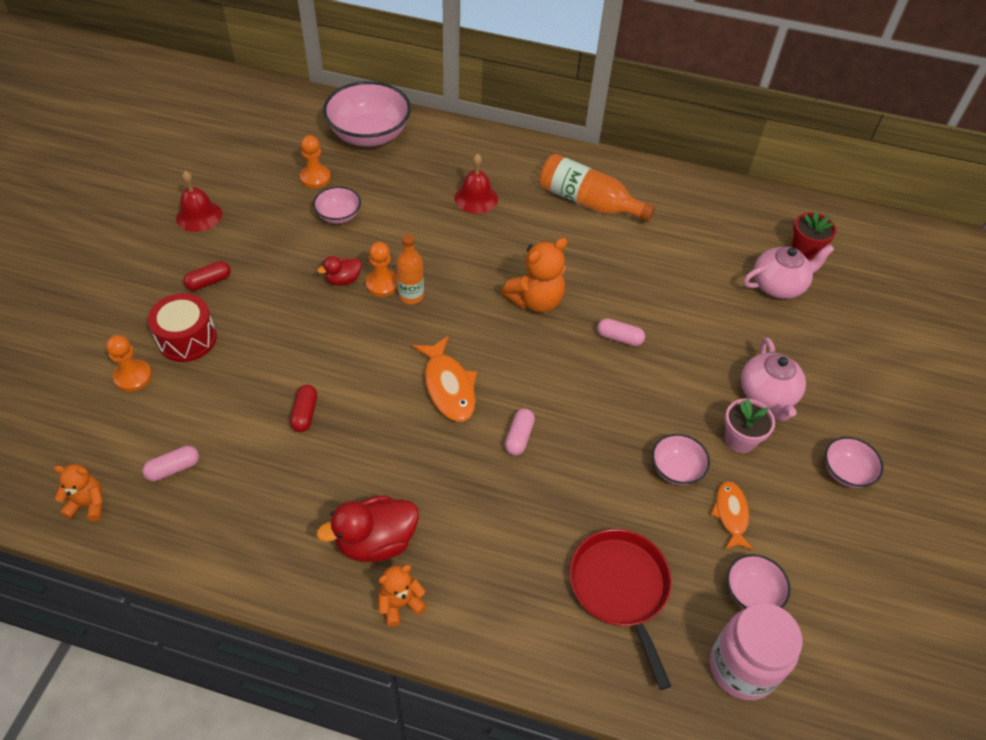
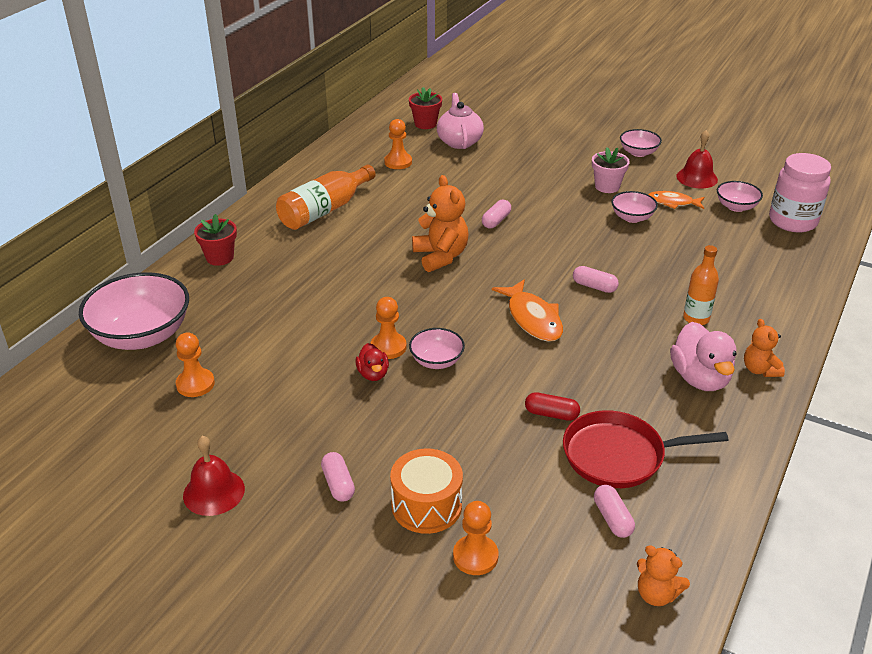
camera: 75 degrees left, 15 degrees down
orange teddy bear [54,464,103,521] -> orange teddy bear turned 75 degrees counterclockwise [637,545,690,606]
red drum [148,293,217,362] -> orange drum [390,448,463,534]
red capsule [183,261,231,291] -> pink capsule [321,452,355,502]
pink bowl [313,186,361,224] -> pink bowl moved to [409,328,465,369]
red duck [316,495,419,562] -> pink duck [670,322,736,391]
orange bottle [396,234,424,304] -> orange bottle moved to [683,245,719,325]
orange fish [412,336,477,422] -> orange fish turned 75 degrees clockwise [492,279,563,342]
red bell [455,154,498,214] -> red bell moved to [676,130,718,188]
red pan [569,529,672,690] -> red pan moved to [563,410,729,488]
pink teapot [741,337,806,421] -> none
none -> red flower pot [194,214,237,266]
none -> orange pawn [384,119,412,169]

